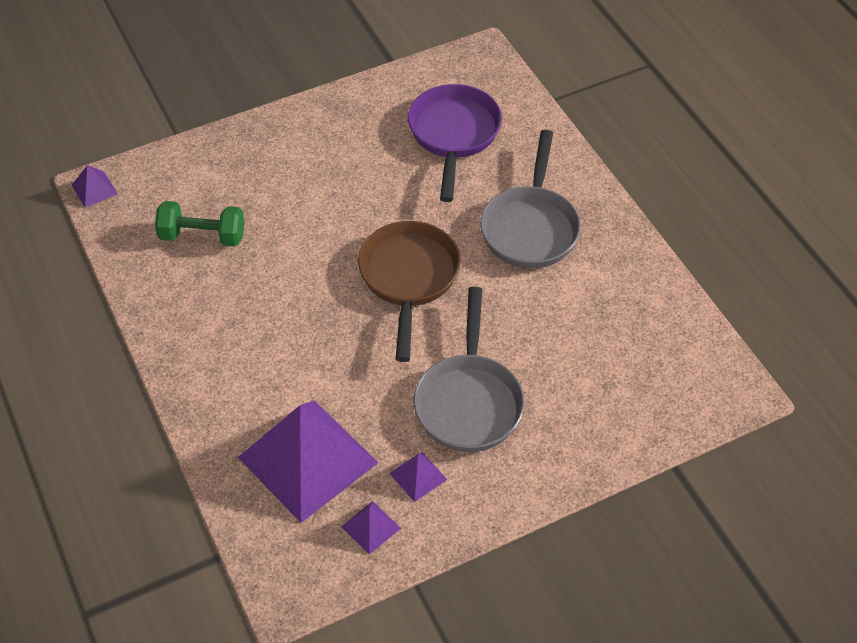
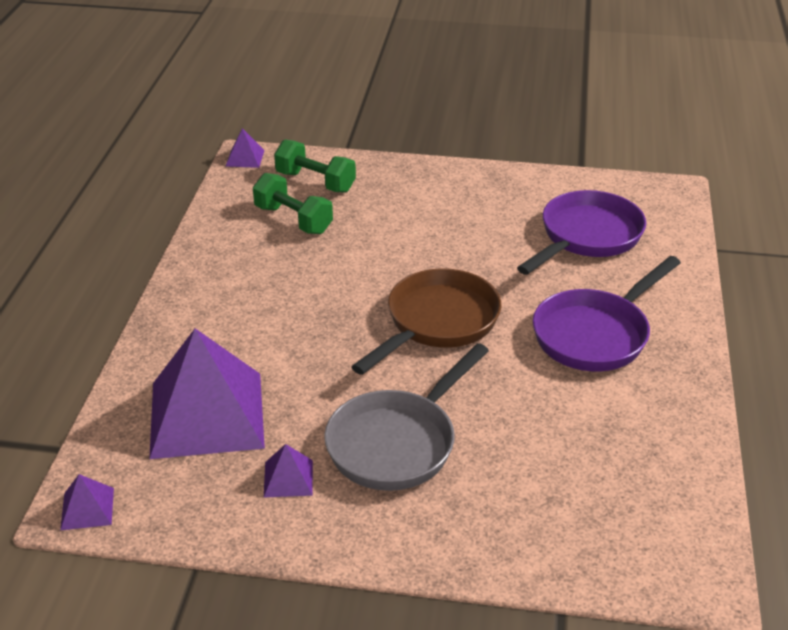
camera: 35 degrees right, 15 degrees down
purple pyramid [341,501,401,555] -> purple pyramid moved to [60,474,114,530]
grey pan [480,130,581,268] -> purple pan [533,256,681,371]
none -> green dumbbell [274,139,356,193]

